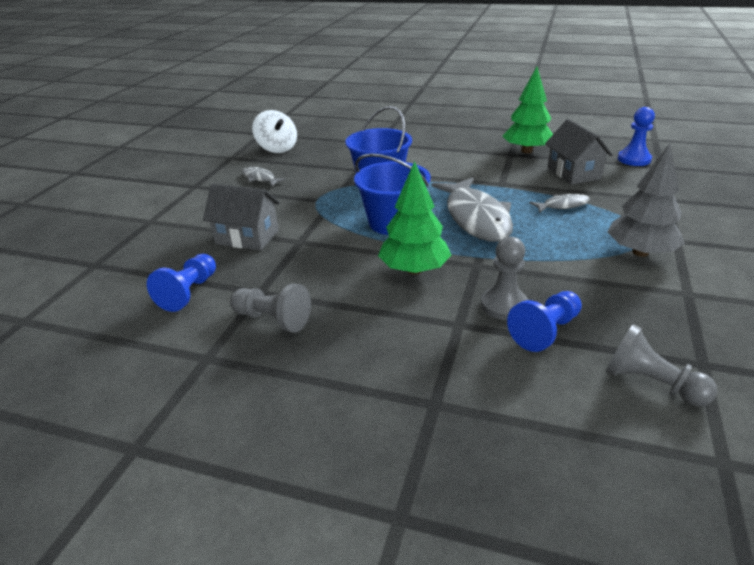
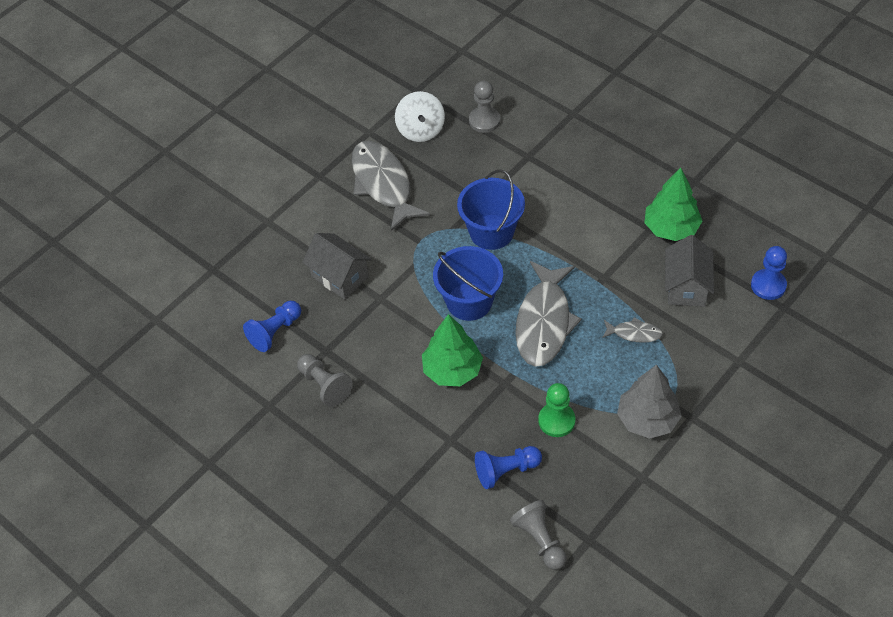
camera: 25 degrees right, 20 degrees up
grey fish [242,167,286,187] -> grey fish [352,141,430,231], size x2.15
grey pawn [481,237,528,320] -> grey pawn moved to [469,81,500,133]
none -> green pawn [538,383,575,437]

